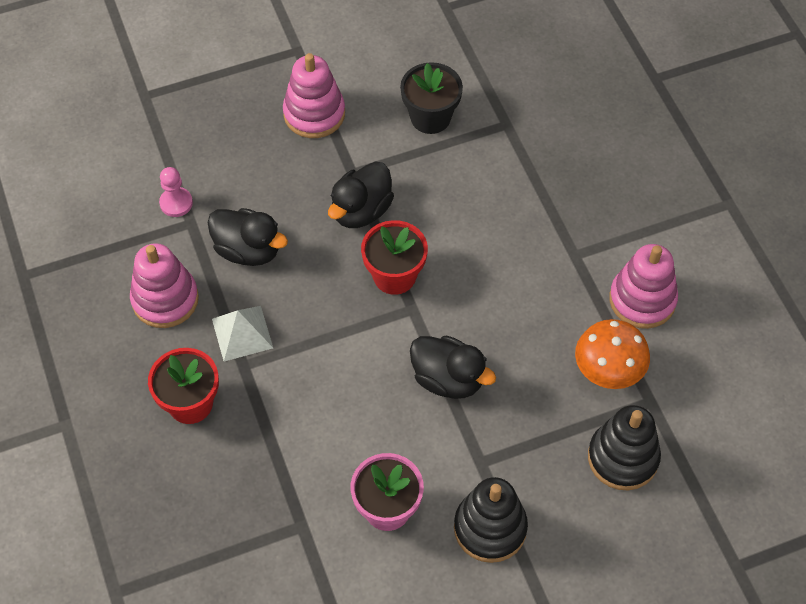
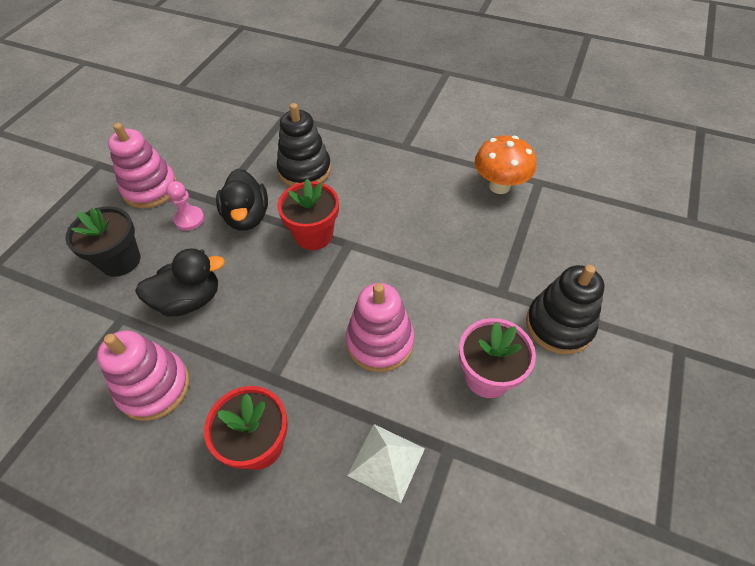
camera: 45 degrees left, 5 degrees down
pink pawn [159,167,193,217] -> pink pawn moved to [166,181,204,231]
white pyramid [212,306,273,362] -> white pyramid moved to [347,424,425,503]
black flower pot [400,62,463,134] -> black flower pot moved to [65,206,140,277]
black duck [410,336,496,399] -> none
black stacking toy [588,405,661,490] -> black stacking toy moved to [277,103,331,186]
pink stacking toy [609,244,678,329] -> pink stacking toy moved to [346,283,415,372]

